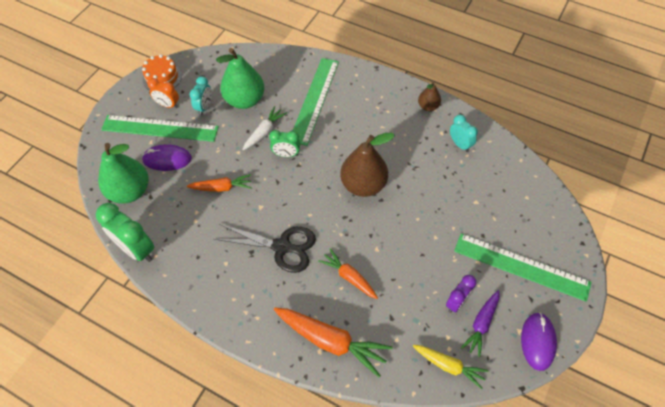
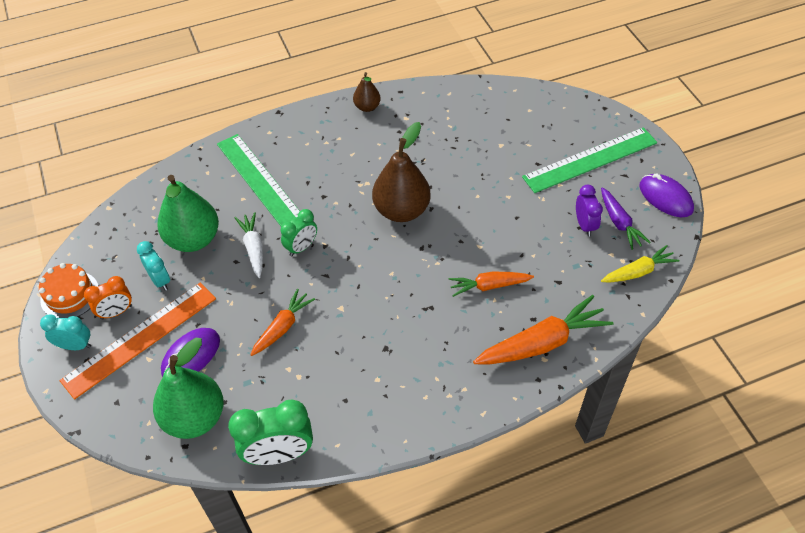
camera: 50 degrees left, 5 degrees down
green ruler [101,115,219,142] -> orange ruler [59,282,216,399]
black scissors [214,224,316,273] -> none
turquoise clock [450,115,478,152] -> turquoise clock moved to [40,314,91,350]

